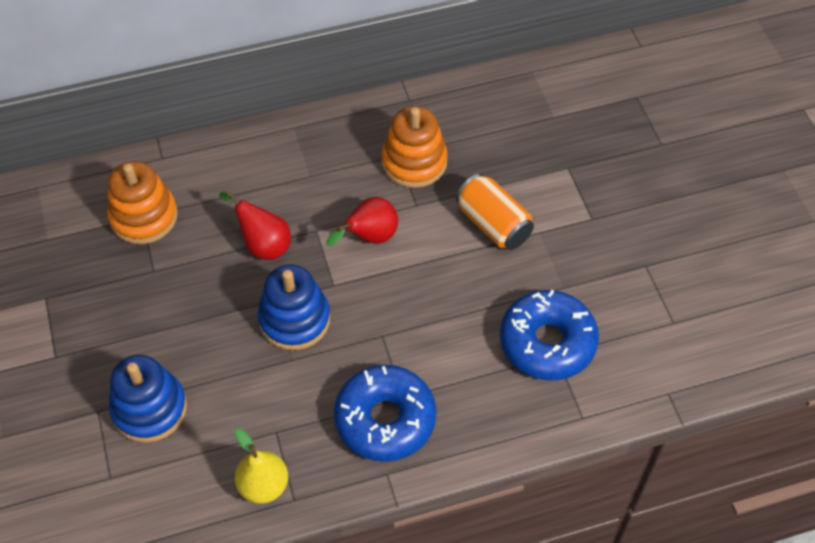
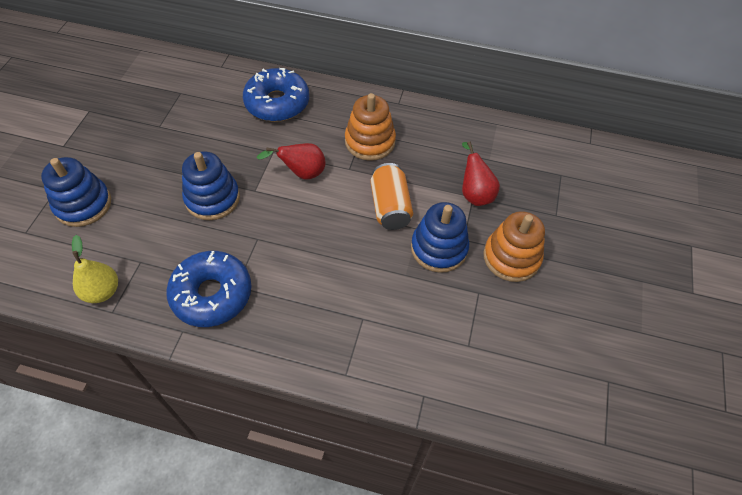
camera: 30 degrees right, 0 degrees up
orange stacking toy [107,161,178,244] -> orange stacking toy moved to [483,211,545,282]
red pear [219,191,291,260] -> red pear moved to [462,142,500,206]
blue donut [500,290,599,380] -> blue donut moved to [243,68,309,122]
none -> blue stacking toy [411,202,469,273]

